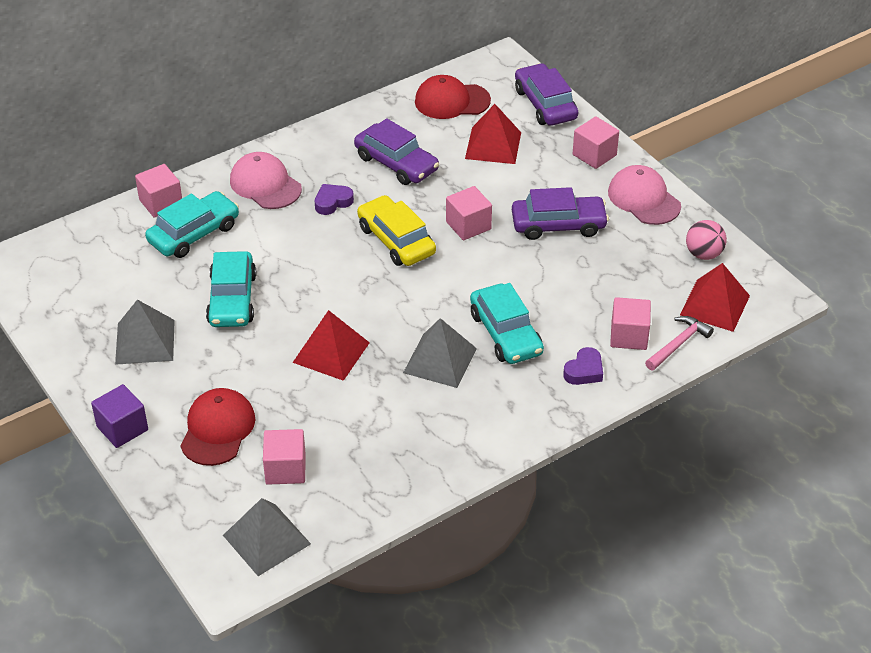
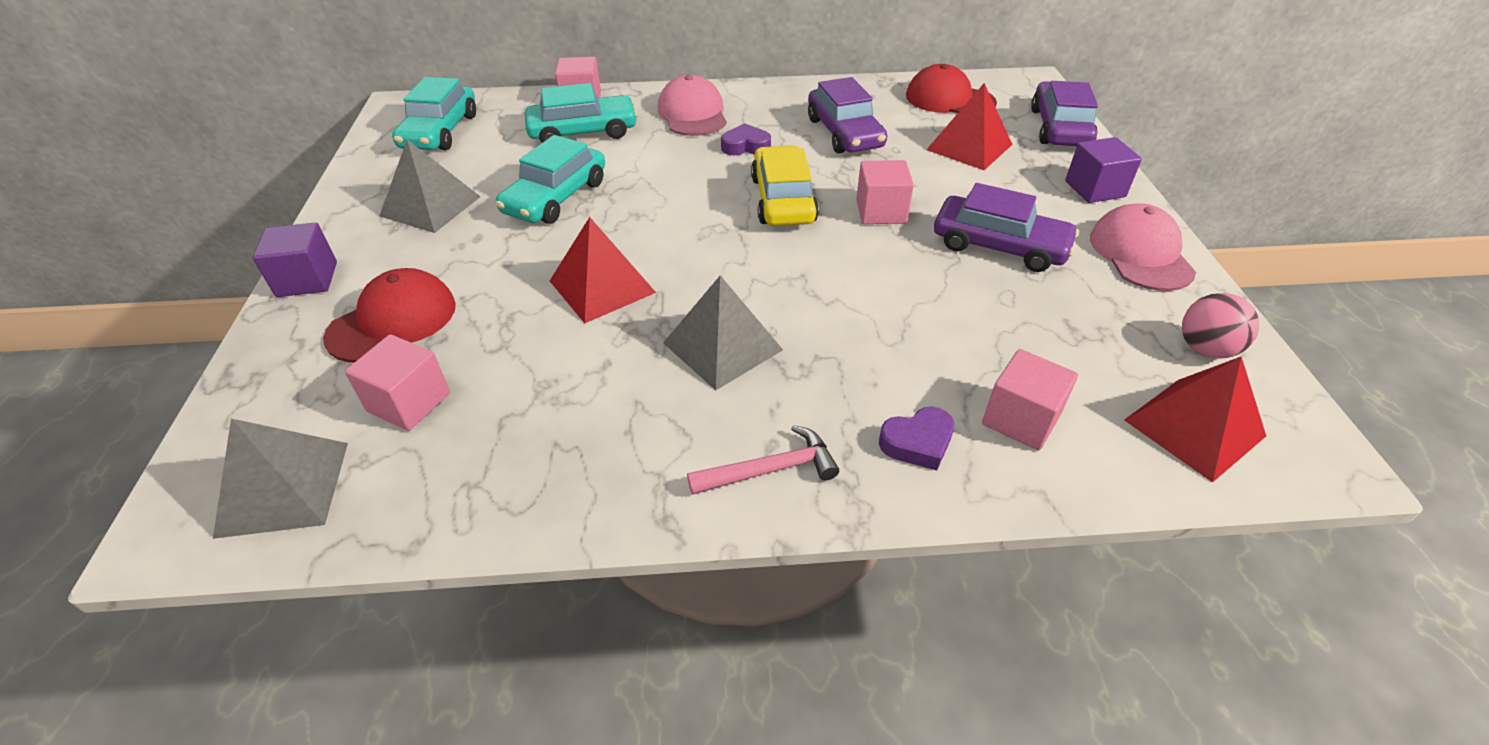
camera: 30 degrees right, 0 degrees up
turquoise car [470,283,544,364] -> turquoise car moved to [392,77,476,150]
pink cube [573,116,619,169] -> purple cube [1065,137,1142,203]
pink hammer [645,316,714,371] -> pink hammer moved to [687,425,839,495]

